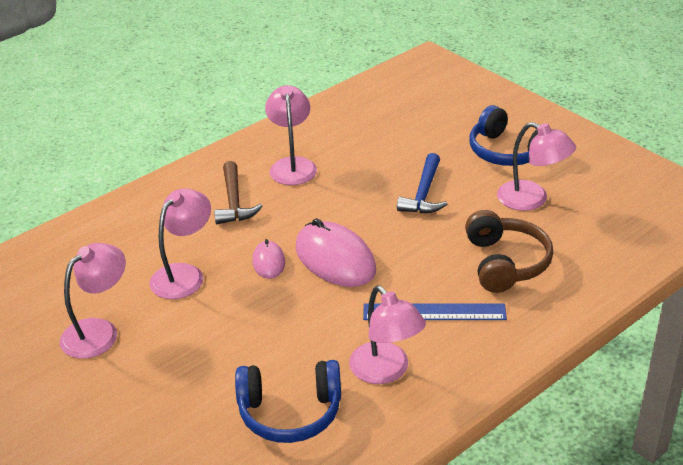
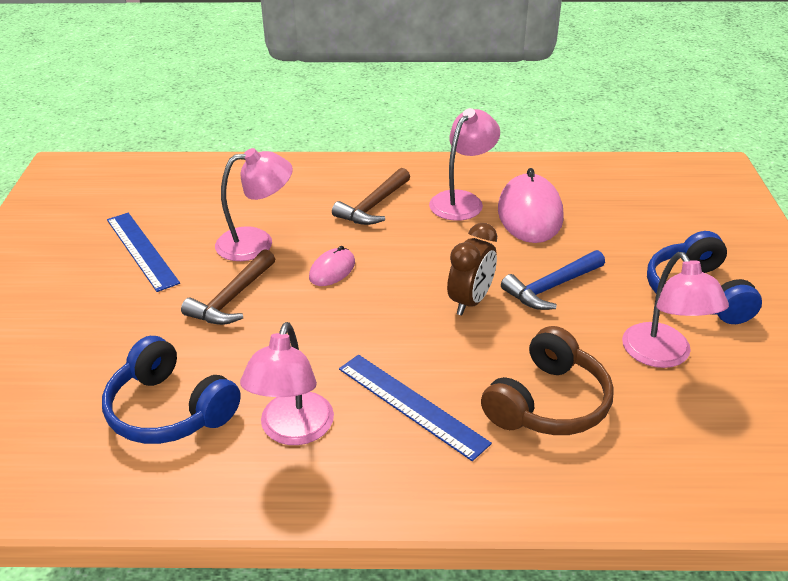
camera: 40 degrees right, 0 degrees up
pink lamp [60,243,126,359] -> blue ruler [107,213,180,292]
pink mouse [296,218,376,287] -> pink mouse moved to [498,168,564,243]
none -> brown hammer [181,249,275,325]
none -> brown clock [447,223,497,315]

